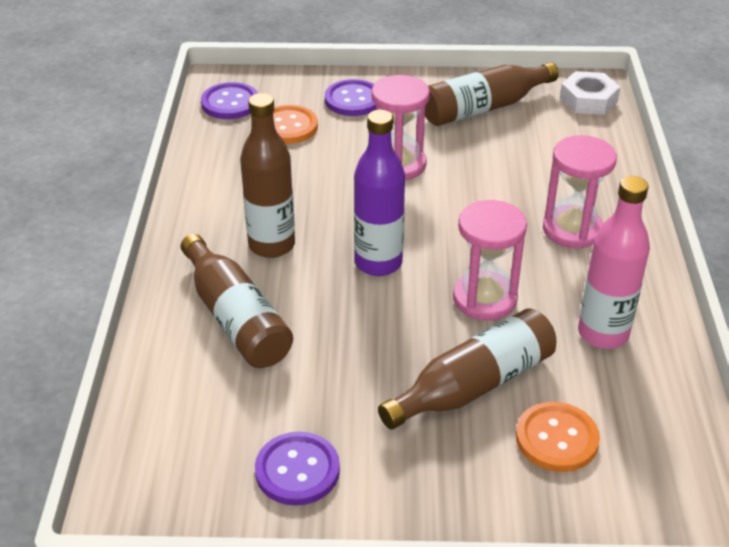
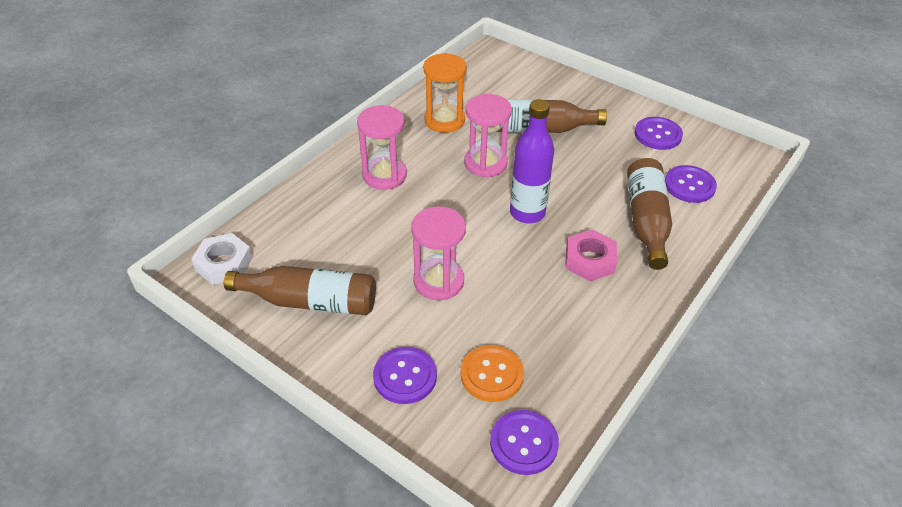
camera: 145 degrees left, 5 degrees up
brown bottle [240,93,295,258] -> pink nut [565,230,617,281]
orange button [516,402,600,472] -> none
pink bottle [578,176,650,349] -> orange hourglass [423,53,467,133]
none -> purple button [665,165,717,203]

